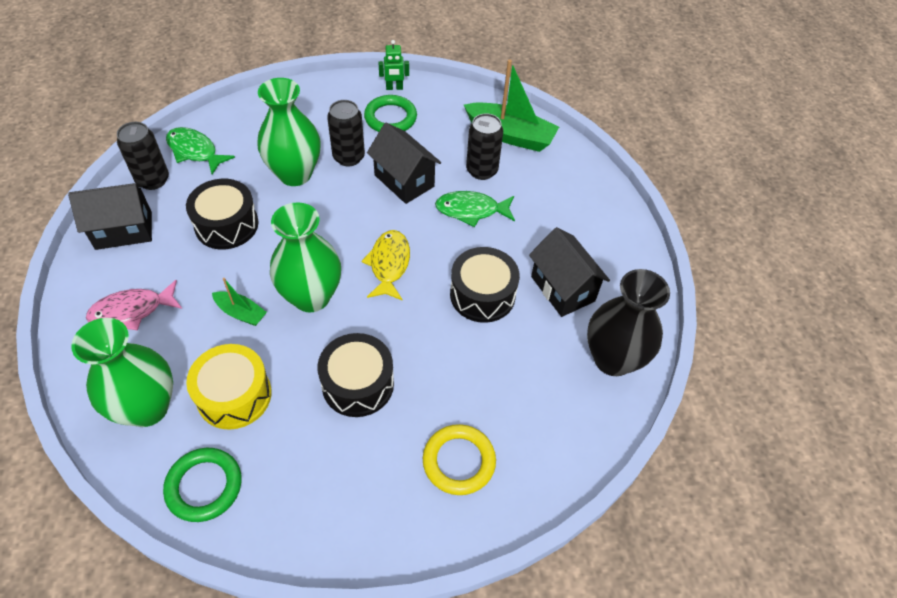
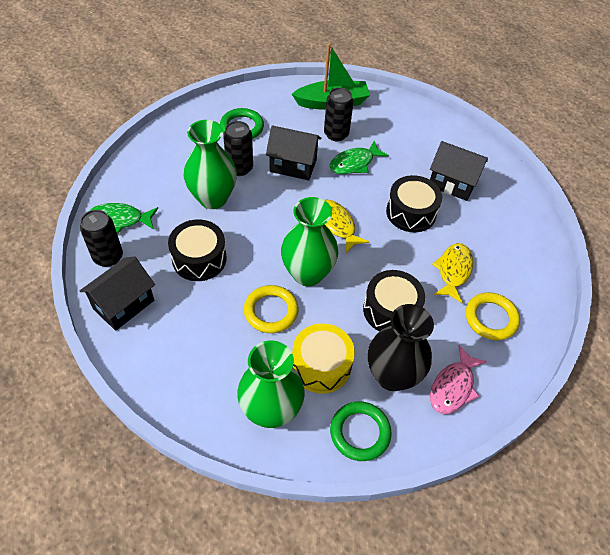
camera: 35 degrees left, 0 degrees up
pink fish [86,280,182,330] -> pink fish moved to [430,345,487,414]
green boat [212,278,267,326] -> yellow ring [244,285,299,333]
green robot [378,40,409,90] -> none
black vase [587,269,670,376] -> black vase moved to [368,304,434,391]
none -> yellow fish [432,243,473,303]

